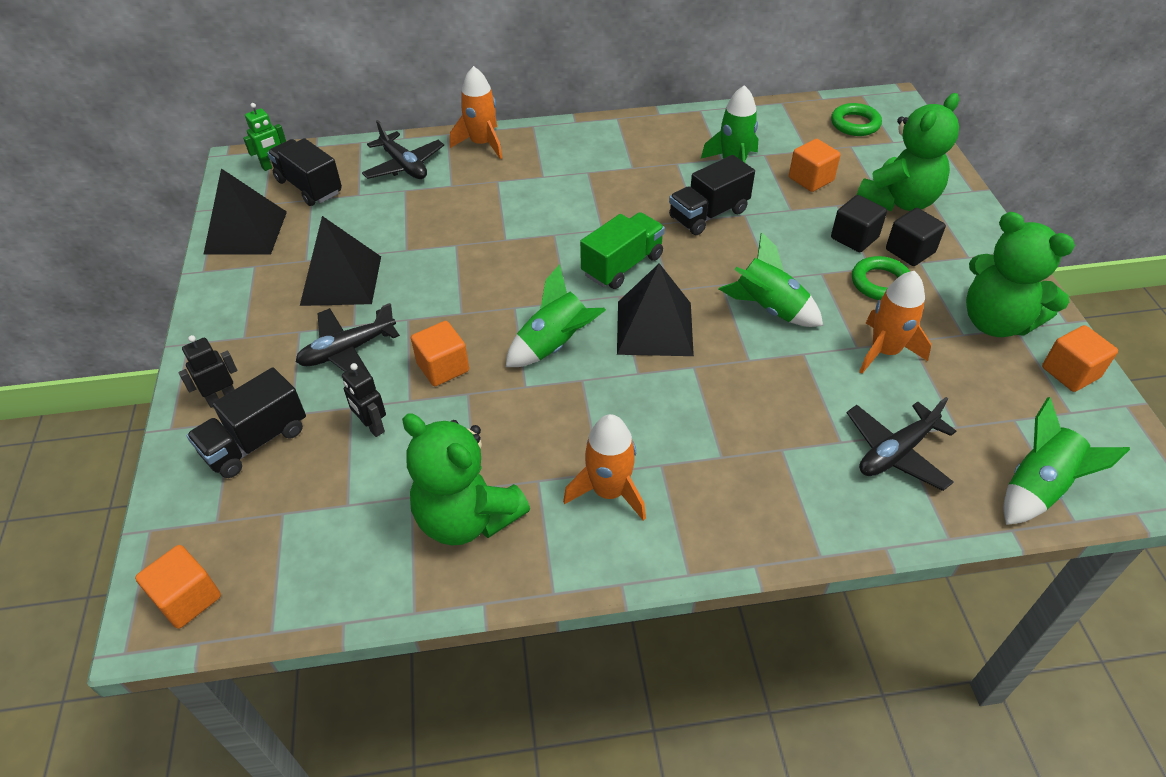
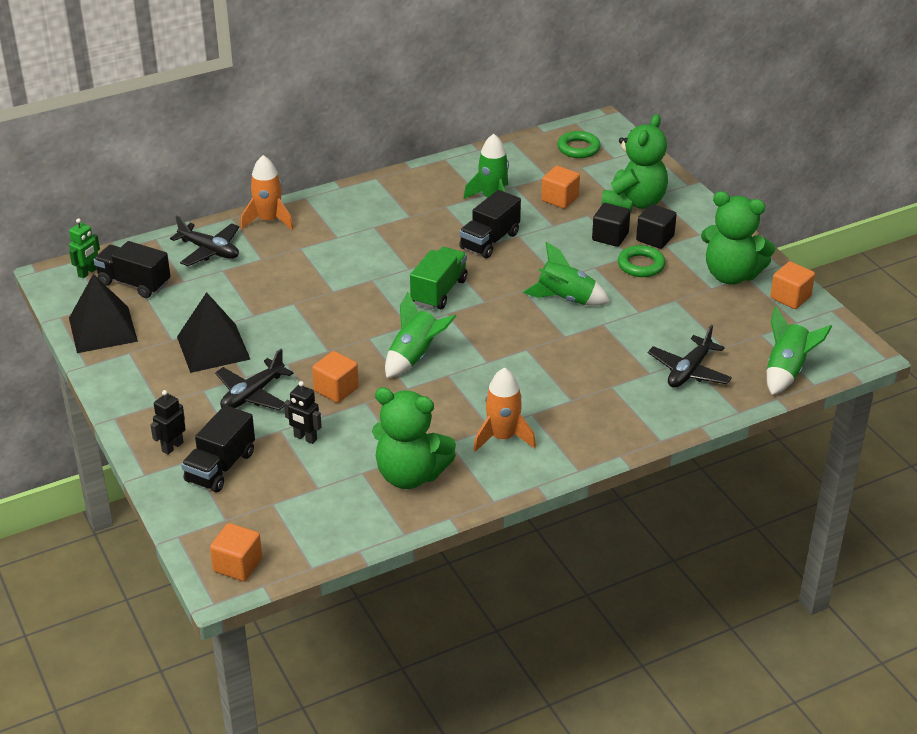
camera: 20 degrees left, 10 degrees down
black pyramid [617,263,694,356] -> none
orange rocket [859,271,931,374] -> none

